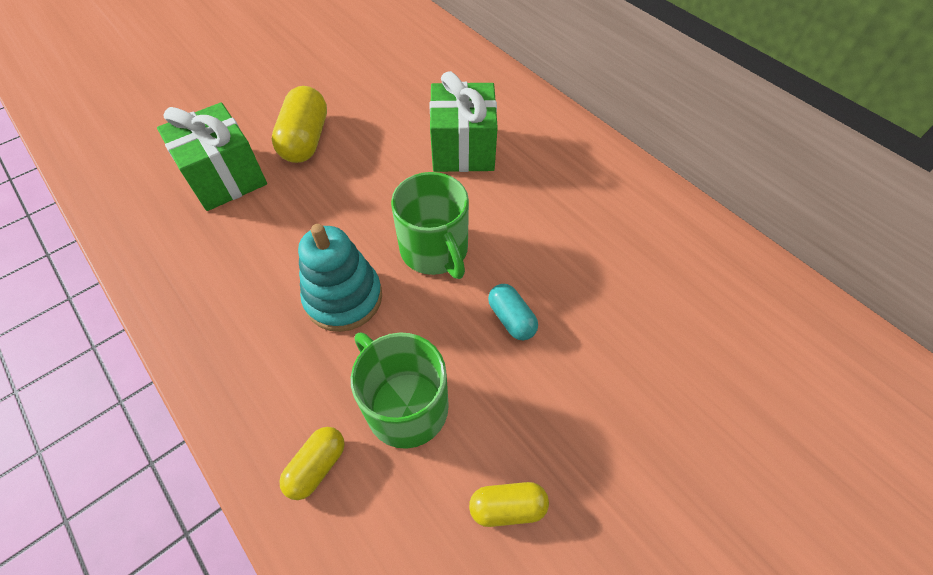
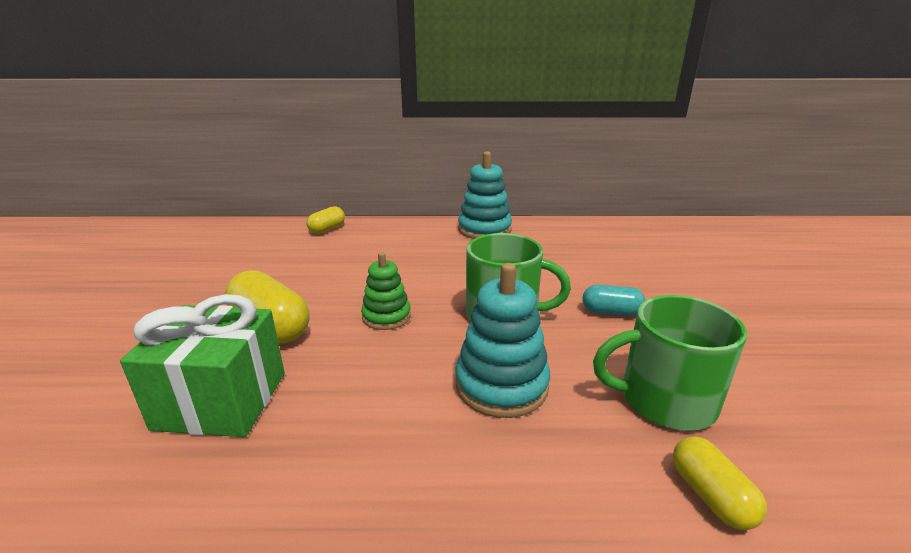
camera: 50 degrees left, 30 degrees down
green gift [429,71,498,172] -> none
yellow capsule [469,482,549,527] -> yellow capsule moved to [306,206,345,234]
none -> green stacking toy [361,252,411,330]
none -> turquoise stacking toy [458,152,512,239]

